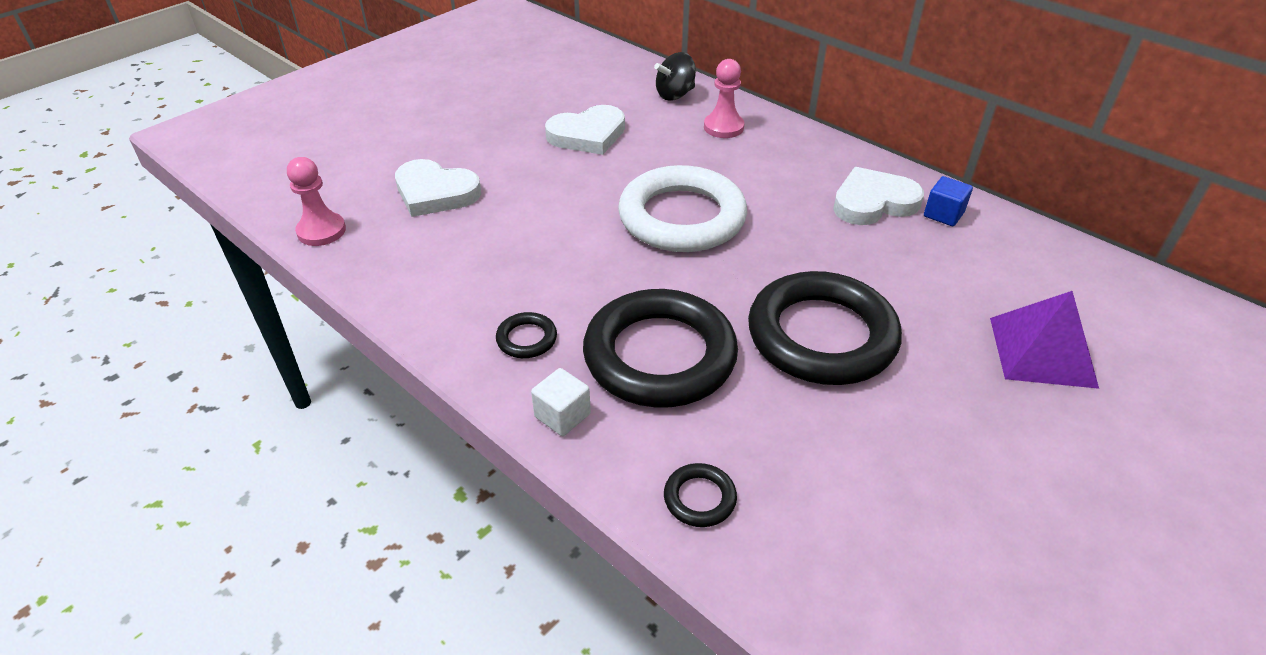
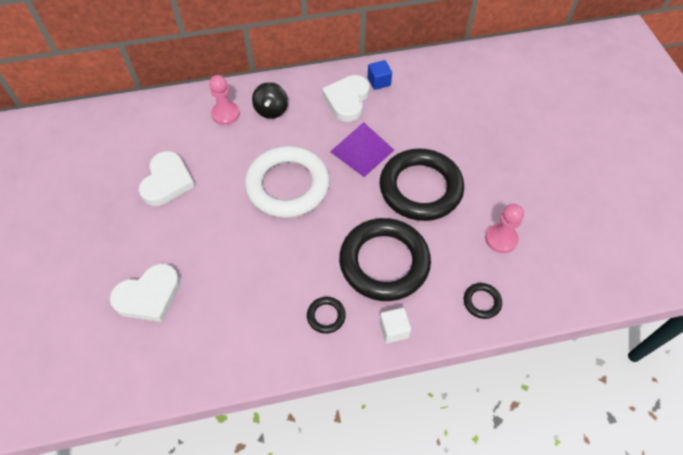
camera: 55 degrees left, 15 degrees up
pink pawn [287,157,346,246] -> pink pawn moved to [485,204,524,253]
black spinning top [654,52,696,101] -> black spinning top moved to [252,82,288,119]
purple pyramid [990,291,1099,389] -> purple pyramid moved to [330,122,394,177]

